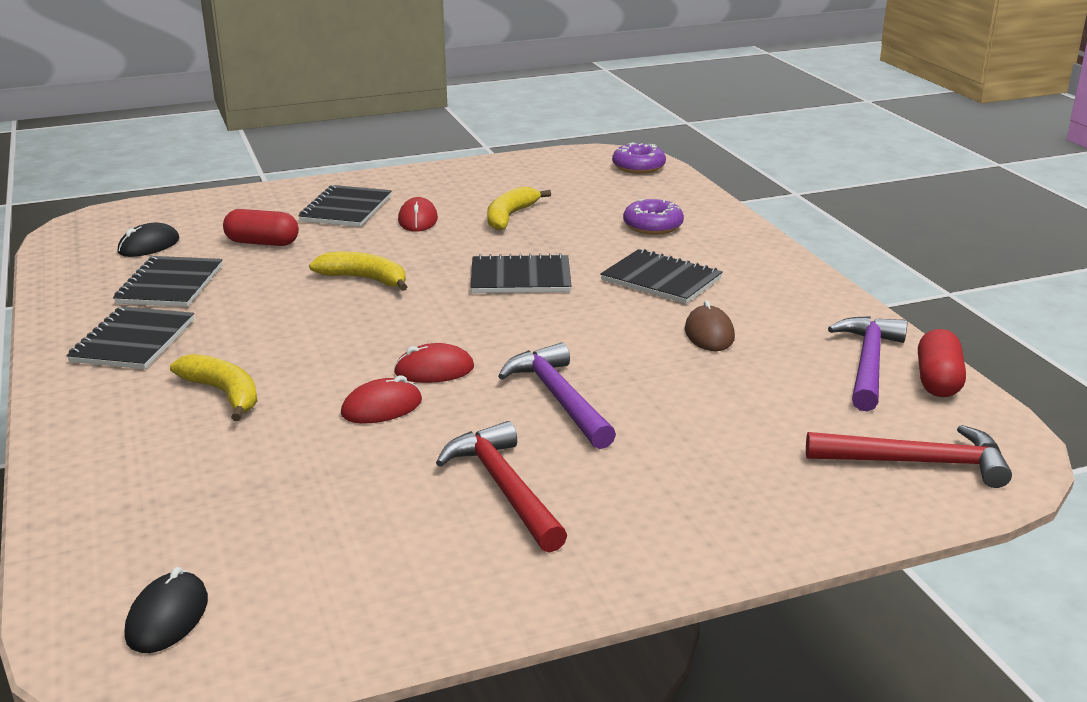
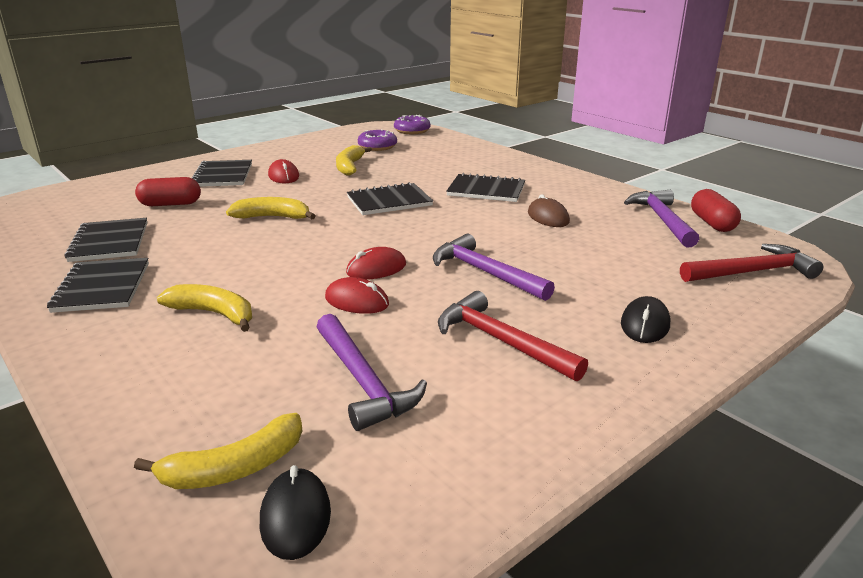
camera: 20 degrees left, 0 degrees up
black mouse [118,223,179,257] -> black mouse moved to [621,296,670,343]
red mouse [341,375,422,424] -> red mouse turned 75 degrees clockwise [325,277,389,314]
purple donut [623,199,684,235] -> purple donut moved to [358,129,397,151]
none -> yellow banana [134,413,303,489]
none -> purple hammer [317,314,427,431]

